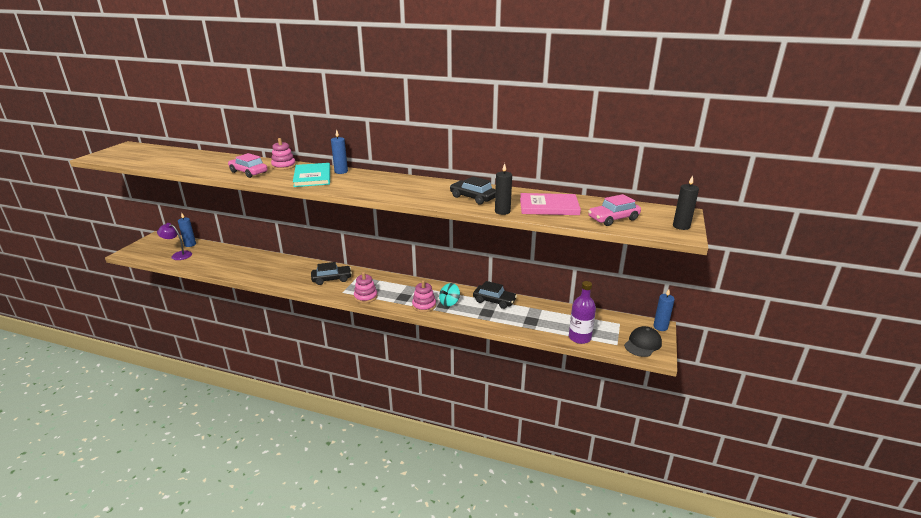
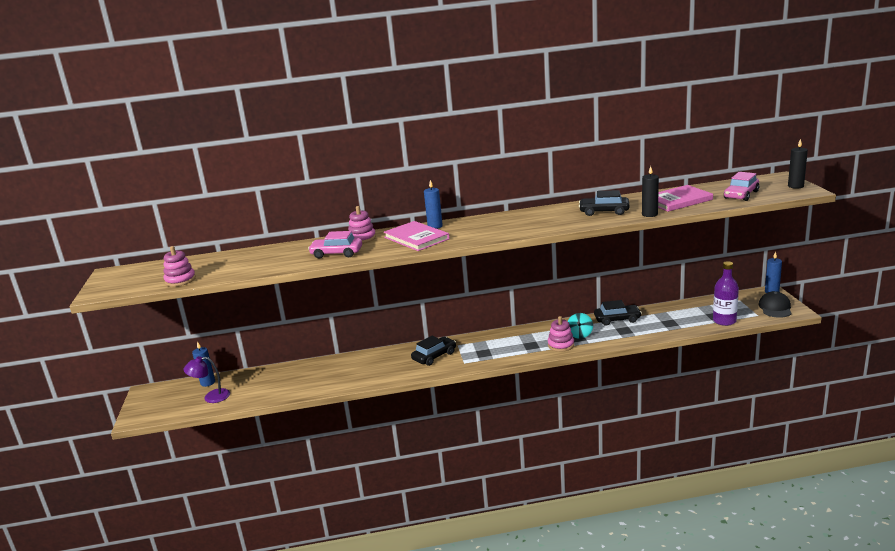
camera: 25 degrees left, 5 degrees down
turquoise book [293,163,330,187] -> pink book [384,221,450,251]
pink stacking toy [354,272,378,303] -> pink stacking toy moved to [164,246,196,287]

